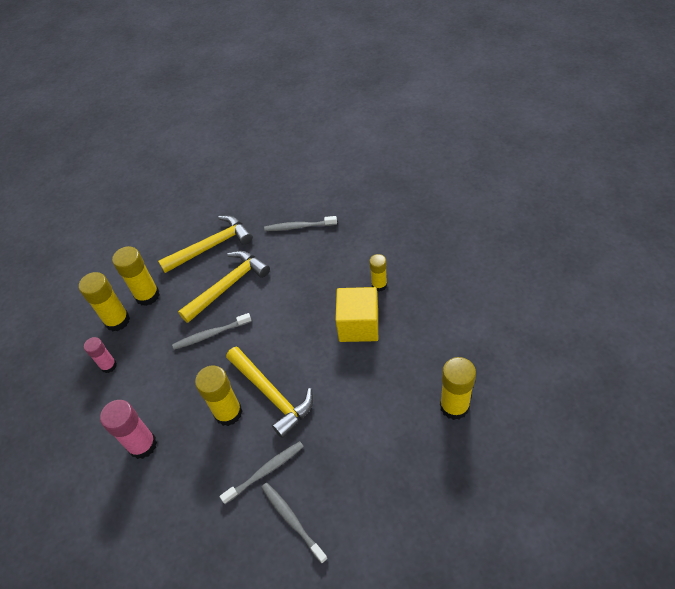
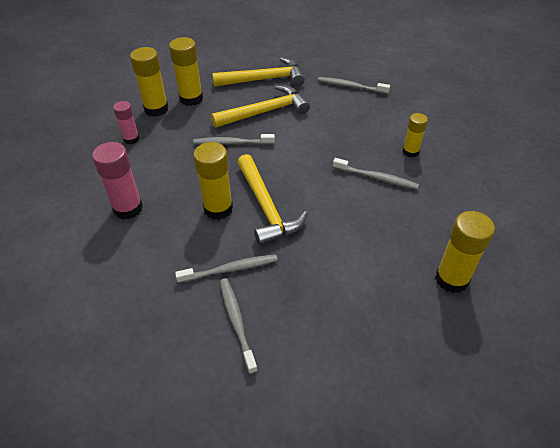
camera: 15 degrees right, 5 degrees down
yellow cube [335,287,378,342] -> grey toothbrush [333,158,419,190]

